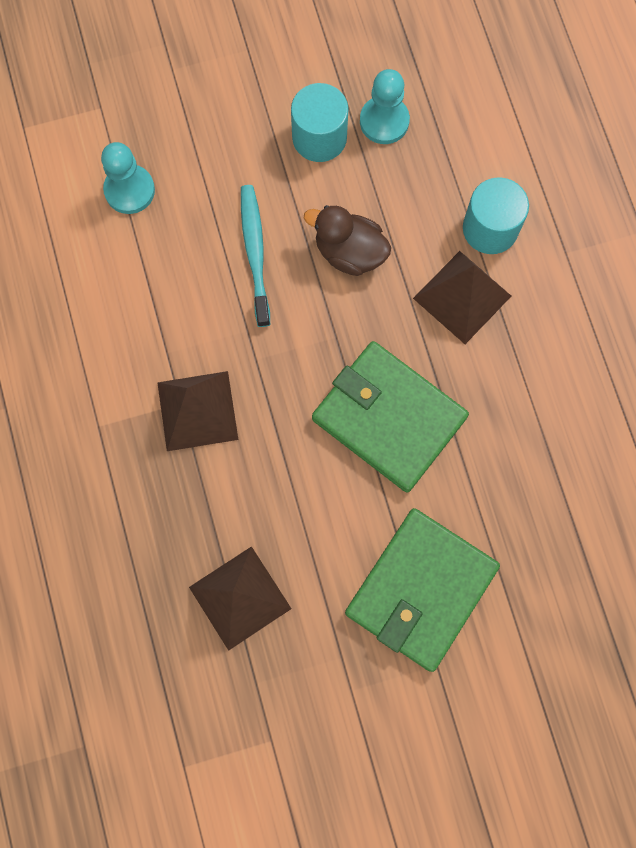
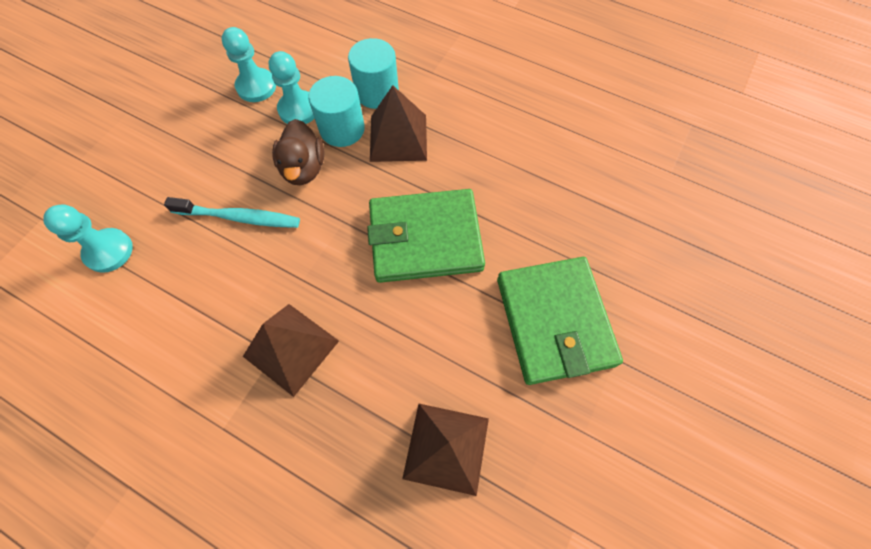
camera: 45 degrees left, 10 degrees down
turquoise toothbrush [241,185,270,327] -> turquoise toothbrush turned 150 degrees clockwise [164,197,300,228]
turquoise cylinder [291,83,349,162] -> turquoise cylinder moved to [308,76,365,147]
brown duck [304,205,391,276] -> brown duck turned 75 degrees counterclockwise [272,119,324,185]
none -> turquoise pawn [268,51,315,124]

